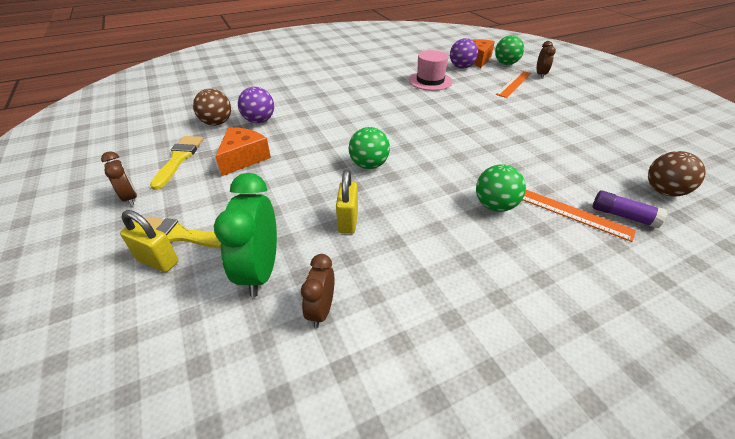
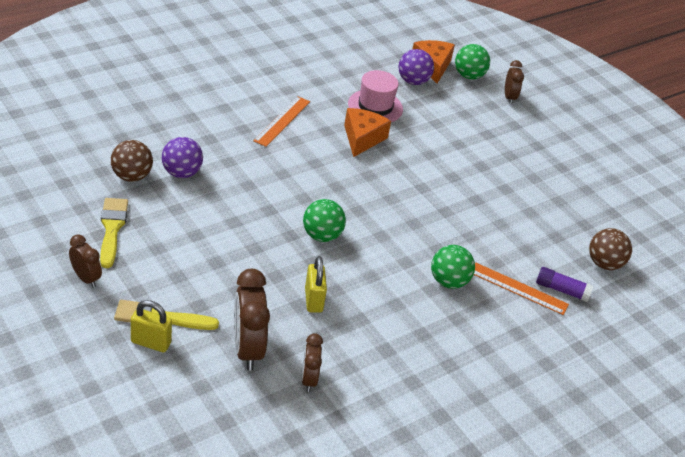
camera: 15 degrees left, 0 degrees up
green clock [214,173,277,297] -> brown clock [234,269,270,370]
orange cheese [215,127,271,176] -> orange cheese moved to [344,108,391,157]
orange ruler [496,71,531,98] -> orange ruler moved to [253,96,310,147]

